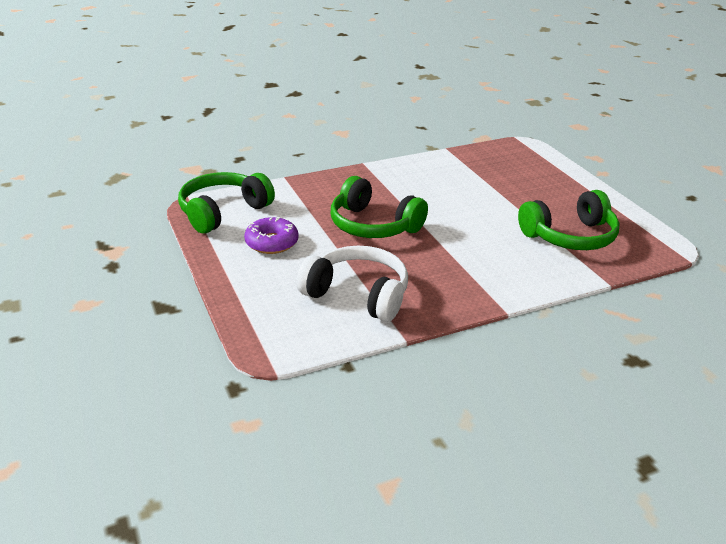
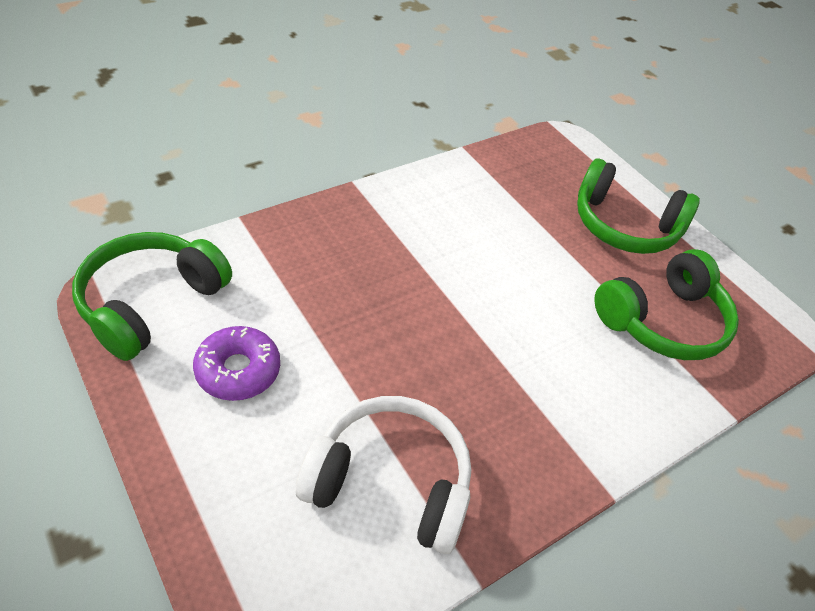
camera: 15 degrees left, 15 degrees up
green headphones [331,176,428,238] -> green headphones moved to [577,158,700,254]

